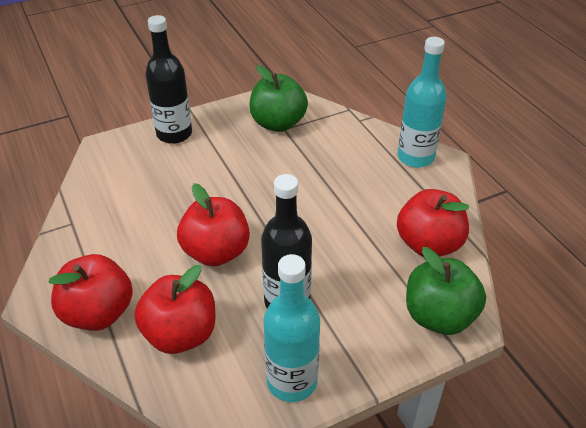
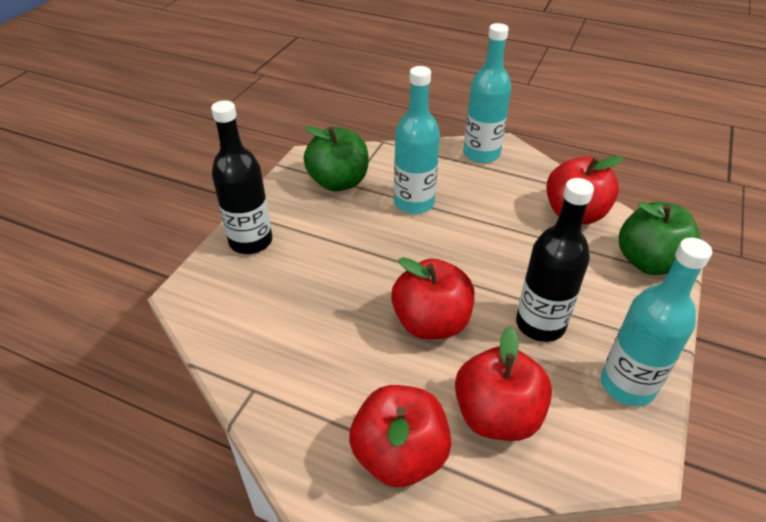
camera: 40 degrees left, 0 degrees up
none -> turquoise bottle [394,66,440,214]

